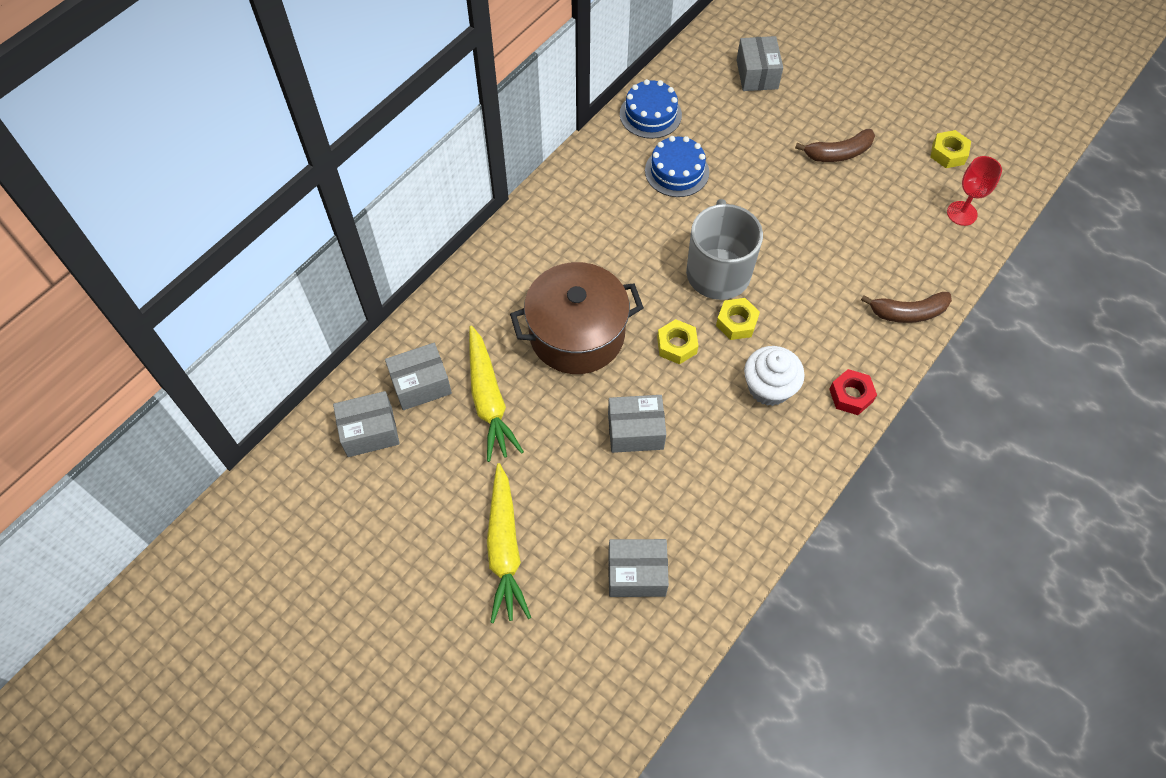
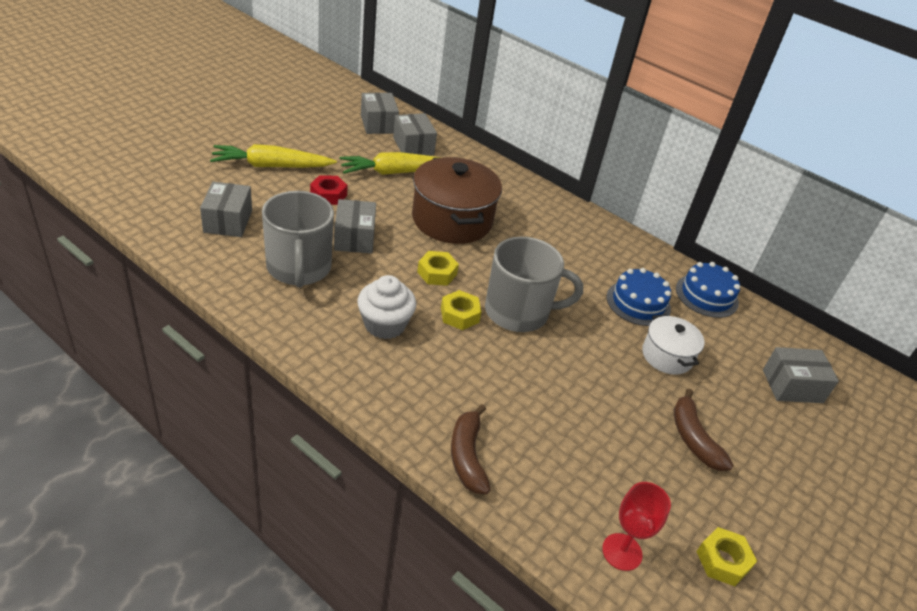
camera: 85 degrees right, 20 degrees down
red nut [829,369,877,415] -> red nut moved to [310,175,348,205]
none -> grey mug [262,191,334,288]
none -> white pot [642,314,704,375]

